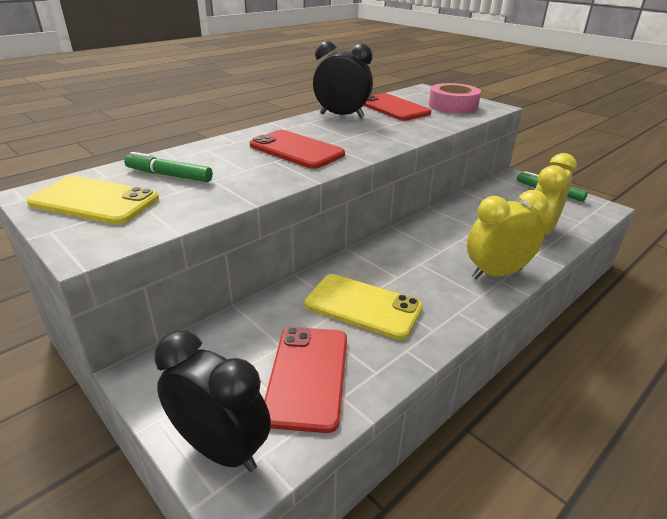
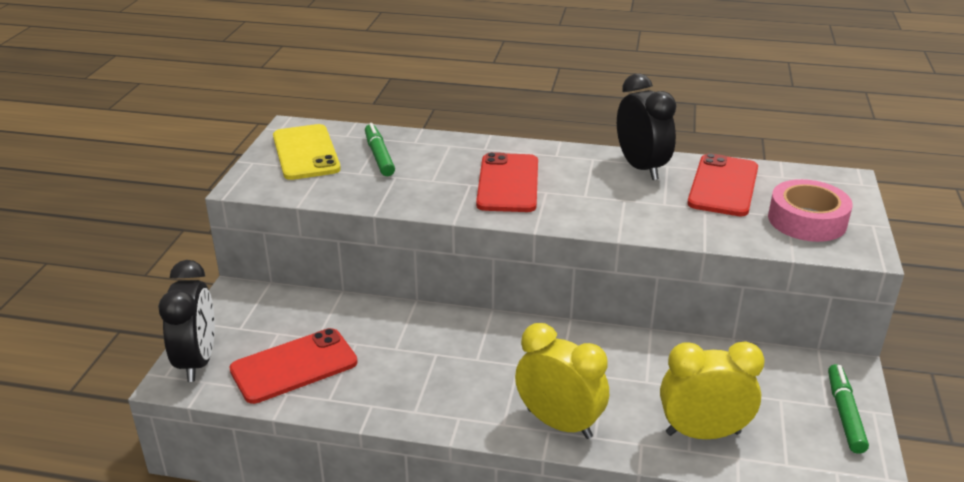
camera: 55 degrees right, 0 degrees up
yellow phone [305,274,423,340] -> none

